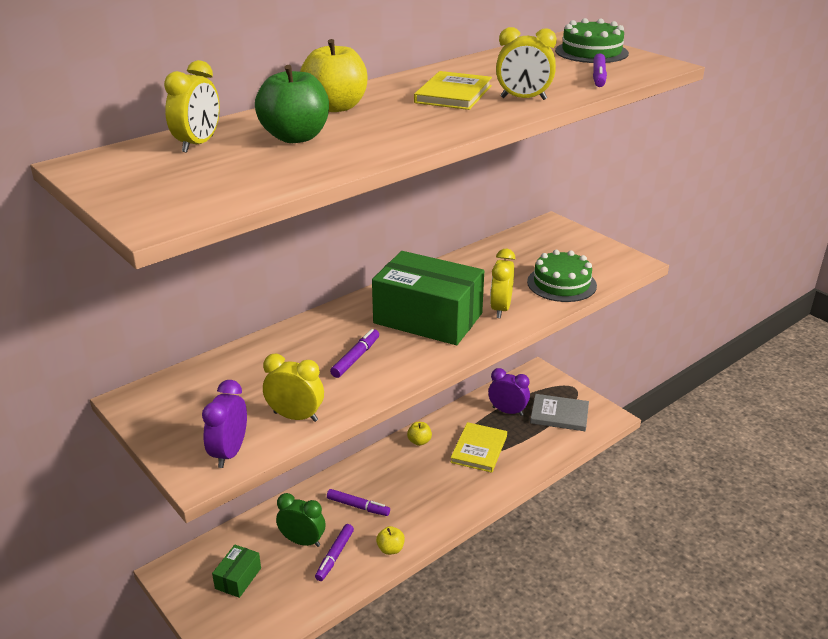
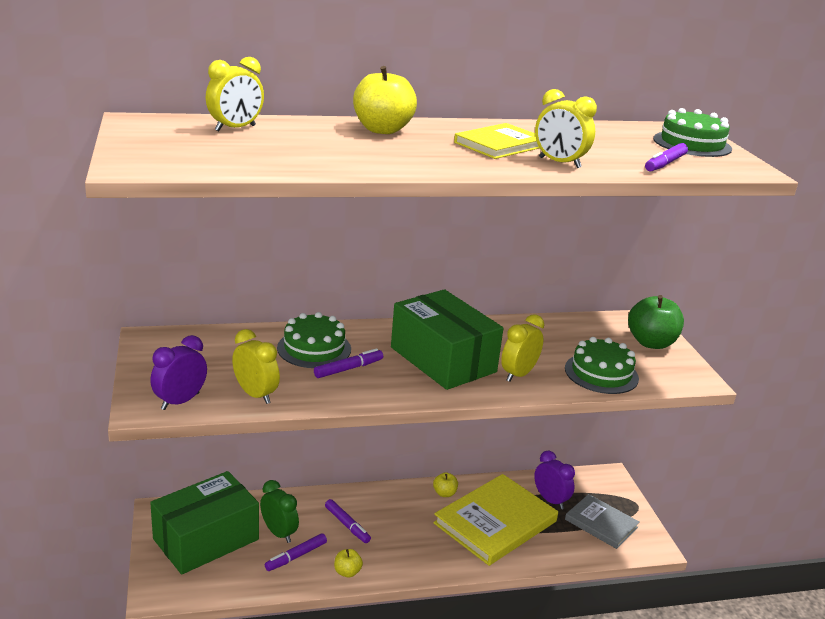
camera: 25 degrees right, 5 degrees down
green box [212,545,261,598] -> green box [150,471,259,575], size x2.24
green apple [255,65,329,143] -> green apple moved to [628,295,684,349]
yellow book [450,422,507,473] -> yellow book [433,474,558,566], size x1.69
none -> green cake [277,312,351,368]

